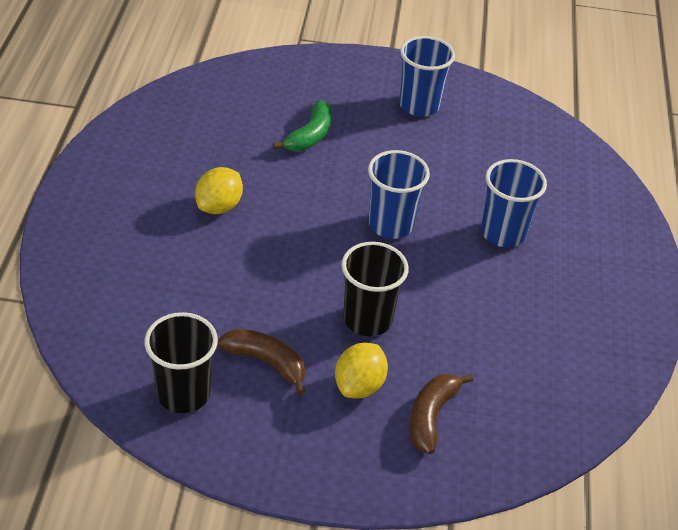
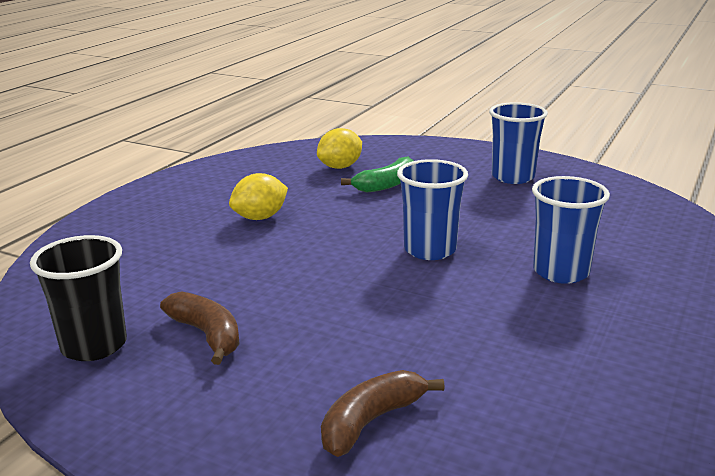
camera: 25 degrees right, 20 degrees down
yellow lemon [335,343,388,398] -> yellow lemon moved to [317,128,362,169]
black cup [341,242,409,337] -> none

